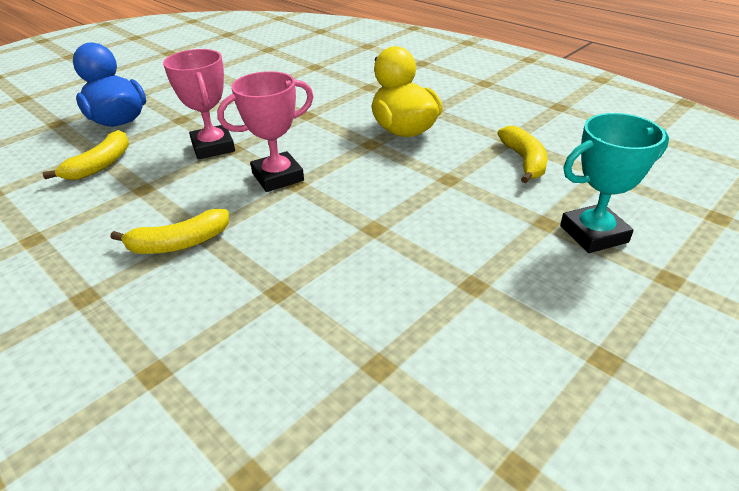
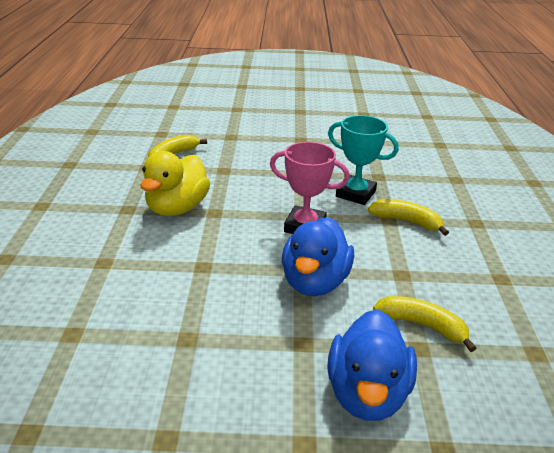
camera: 135 degrees left, 5 degrees down
yellow banana [43,130,129,180] -> yellow banana turned 45 degrees clockwise [373,296,476,352]
pink trophy [163,49,235,159] -> blue duck [282,217,354,296]
turquoise trophy [560,113,669,253] -> turquoise trophy moved to [328,115,399,205]

